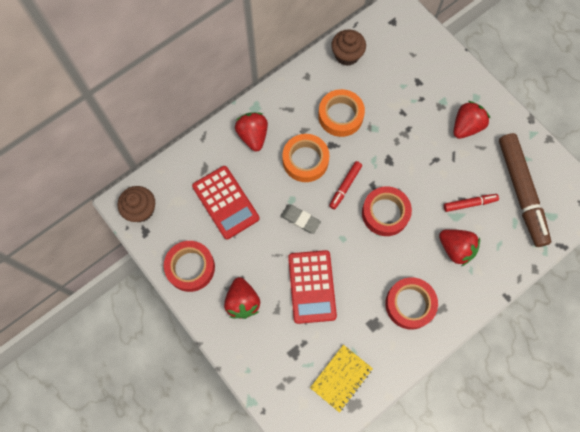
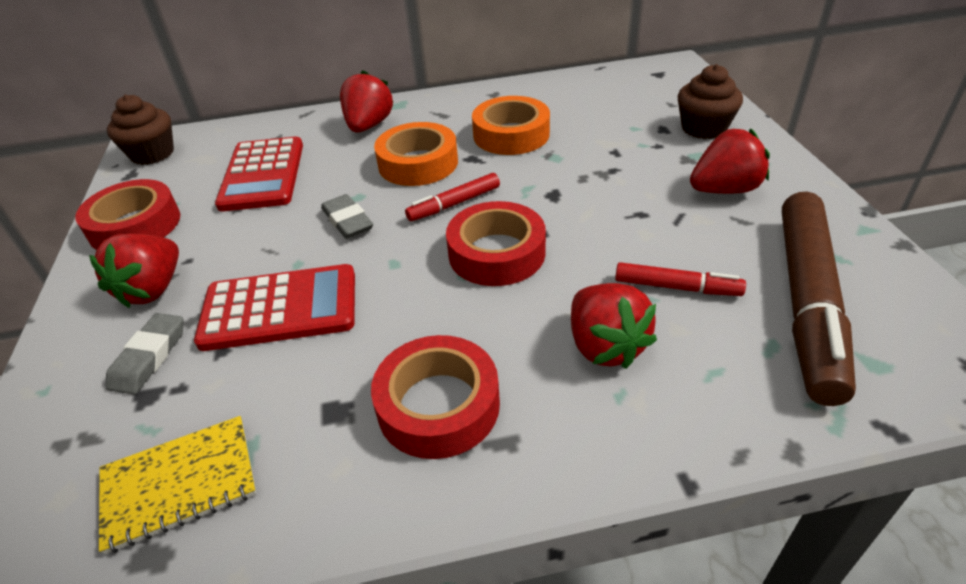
camera: 30 degrees right, 30 degrees down
red calculator [288,250,337,324] -> red calculator turned 120 degrees counterclockwise [194,264,355,351]
brown cupcake [331,29,366,66] -> brown cupcake moved to [678,64,743,139]
none -> grey eraser [106,313,184,395]

